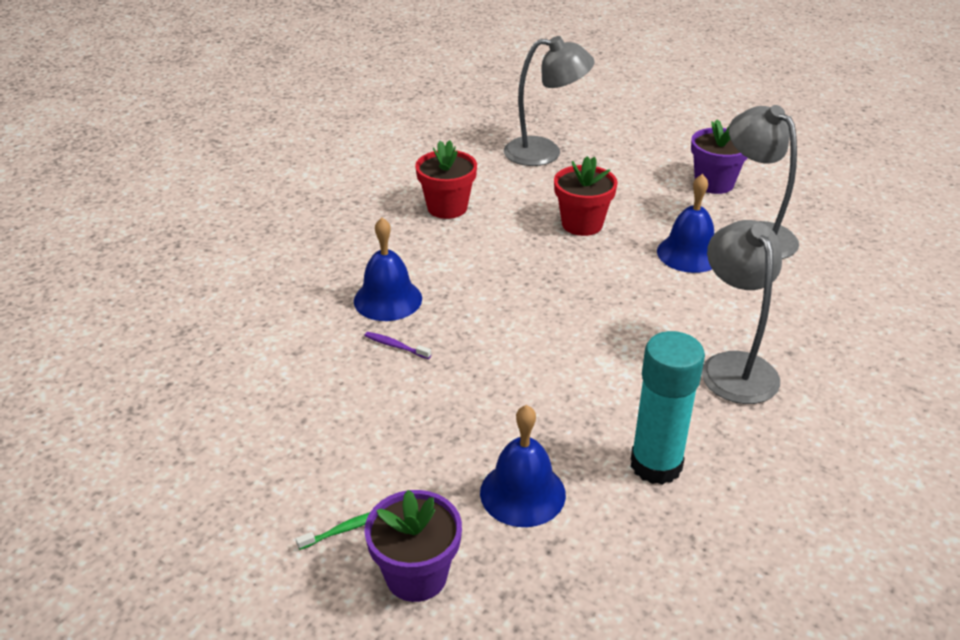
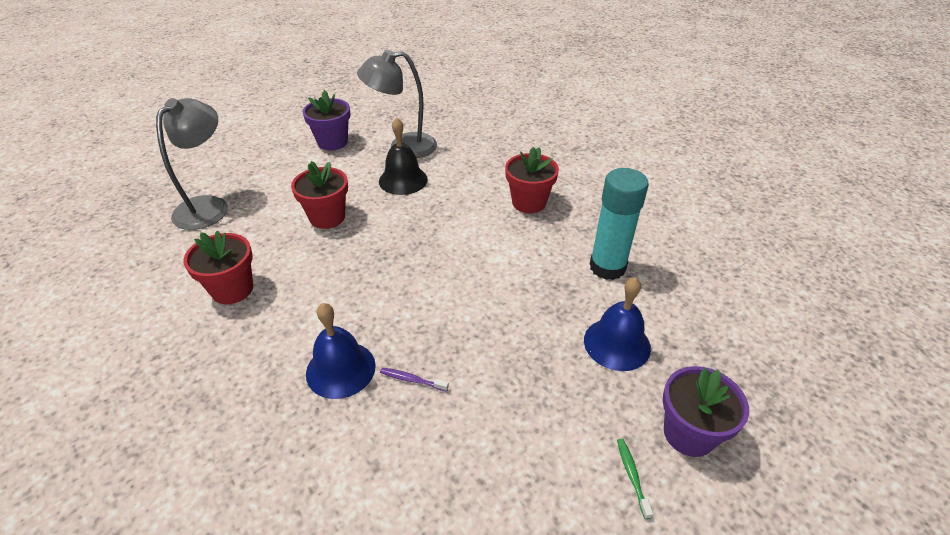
camera: 70 degrees left, 5 degrees up
purple toothbrush [364,332,431,359] -> purple toothbrush turned 60 degrees clockwise [380,368,449,391]
blue bell [657,174,714,273] -> black bell [379,118,428,195]
grey lamp [702,220,782,404] -> red flower pot [505,147,559,213]

